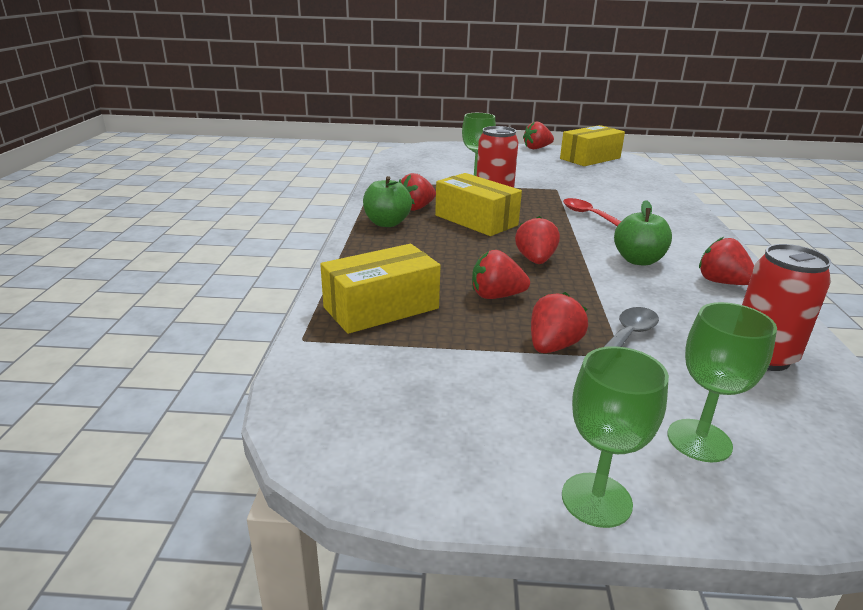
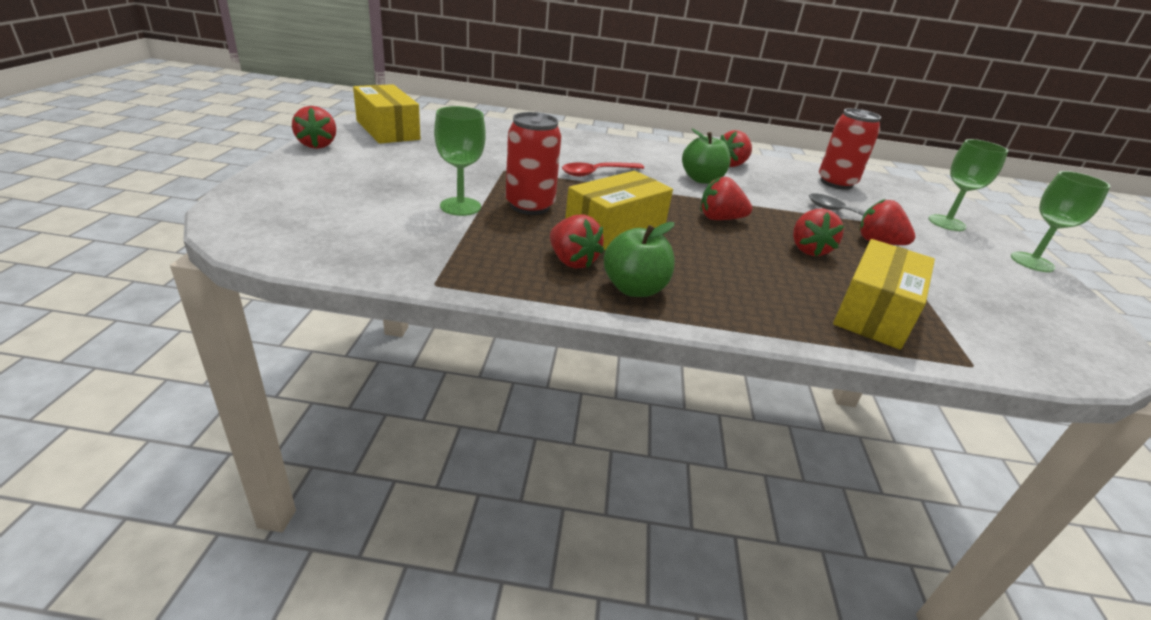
camera: 90 degrees left, 5 degrees up
yellow box [320,244,441,334] -> yellow box turned 60 degrees clockwise [833,239,935,350]

